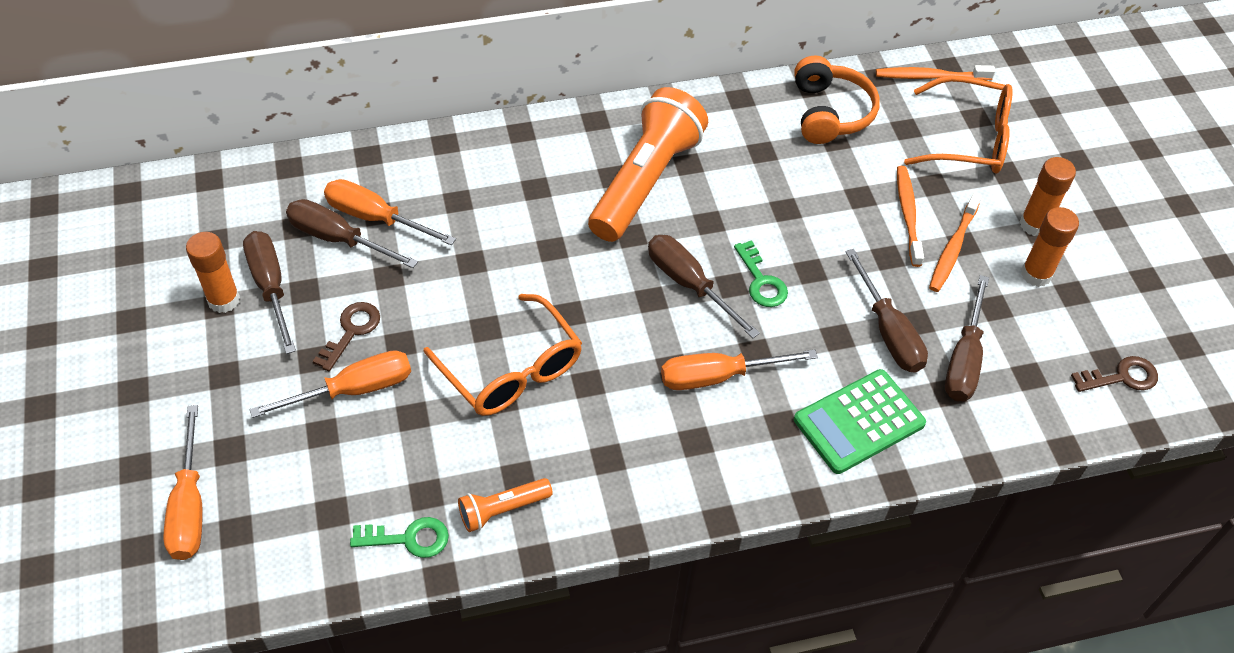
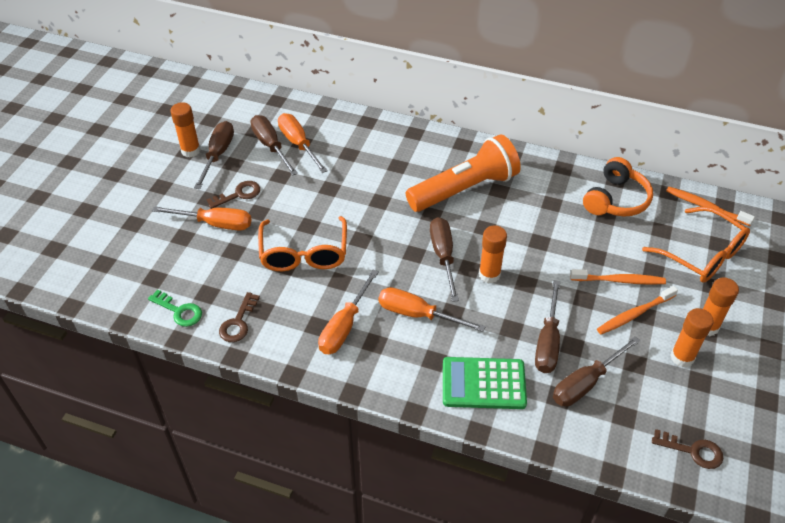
camera: 35 degrees right, 5 degrees down
orange screwdriver [163,405,203,560] -> orange screwdriver moved to [318,270,379,354]
orange flashlight [458,478,553,532] -> brown key [219,292,260,342]
green key [734,240,788,307] -> orange glue stick [479,225,507,283]
orange toothbrush [897,166,924,267] -> orange toothbrush turned 60 degrees clockwise [571,269,666,285]

